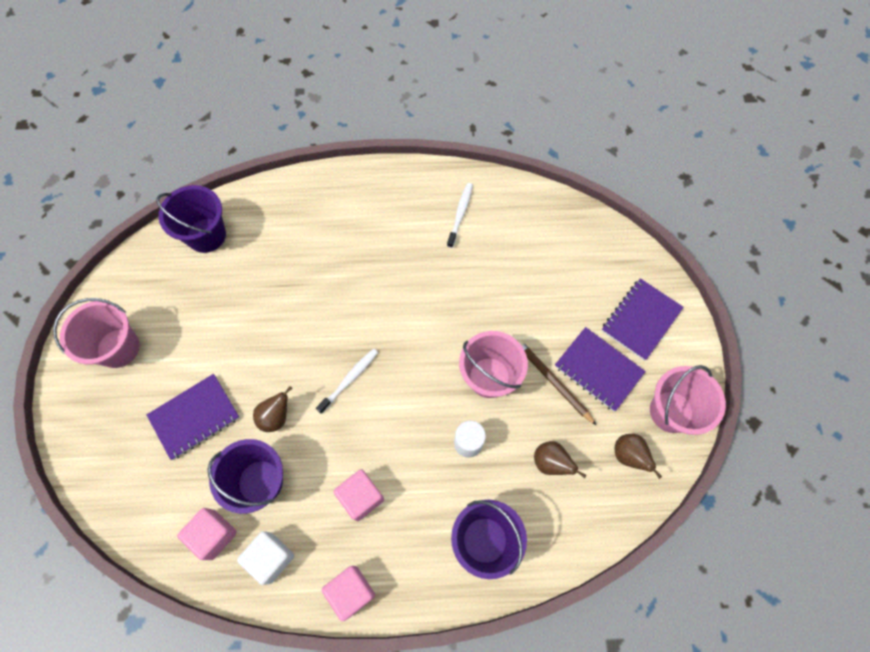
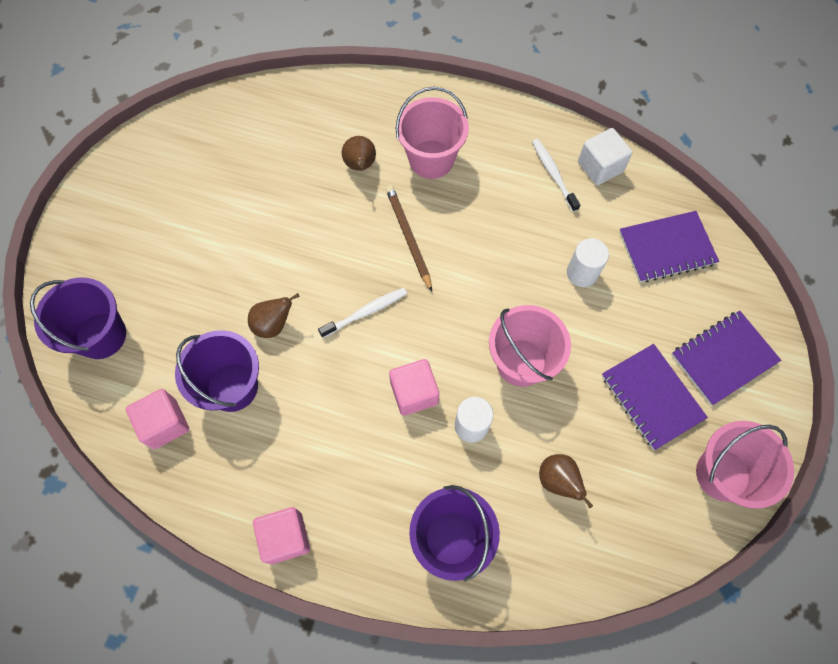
camera: 20 degrees right, 0 degrees up
pink bucket [53,298,139,368] -> pink bucket moved to [396,87,469,179]
purple notebook [147,374,240,460] -> purple notebook moved to [619,211,719,283]
purple bucket [156,185,226,253] -> purple bucket moved to [30,277,126,359]
white cube [237,531,294,585] -> white cube moved to [578,128,633,185]
pink cube [333,469,384,521] -> pink cube moved to [389,359,439,416]
white toothbrush [447,183,473,248] -> white toothbrush turned 60 degrees counterclockwise [532,139,580,212]
brown pencil [518,340,597,426] -> brown pencil moved to [385,185,432,292]
brown pear [615,434,662,479] -> brown pear moved to [342,136,376,171]
none -> white cylinder [567,238,609,287]

